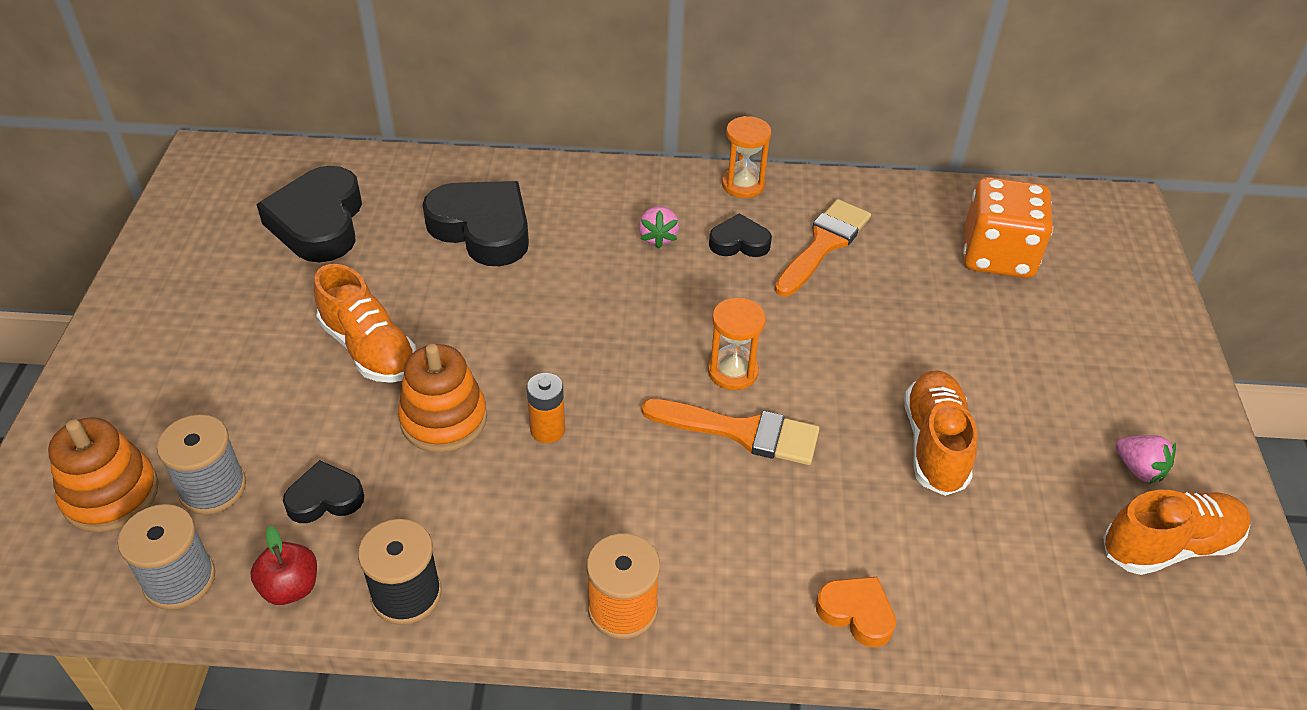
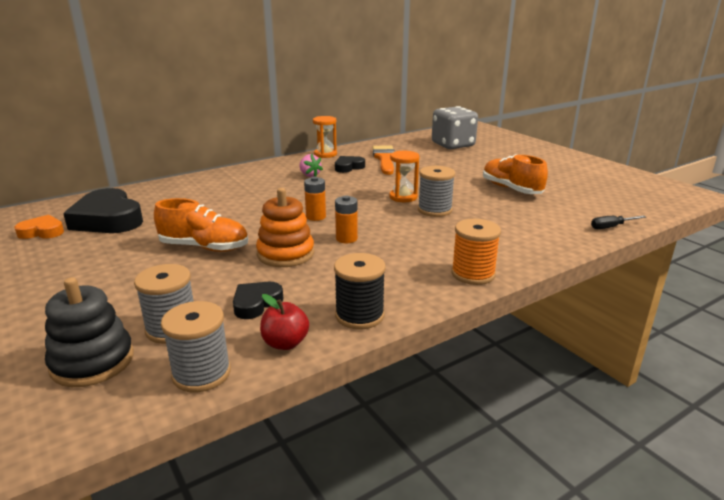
camera: 35 degrees left, 20 degrees down
orange stacking toy [48,417,159,533] -> black stacking toy [45,277,134,387]
black heart [423,181,529,266] -> none
orange brush [641,399,820,465] -> grey spool [418,166,455,217]
orange heart [816,577,896,647] -> orange heart moved to [14,215,64,239]
orange dice [963,177,1053,278] -> grey dice [432,106,478,149]
orange shoe [1103,490,1250,575] -> none
pink strawberry [1116,435,1176,484] -> none
none -> orange battery [304,177,326,221]
none -> black screwdriver [591,215,646,229]

